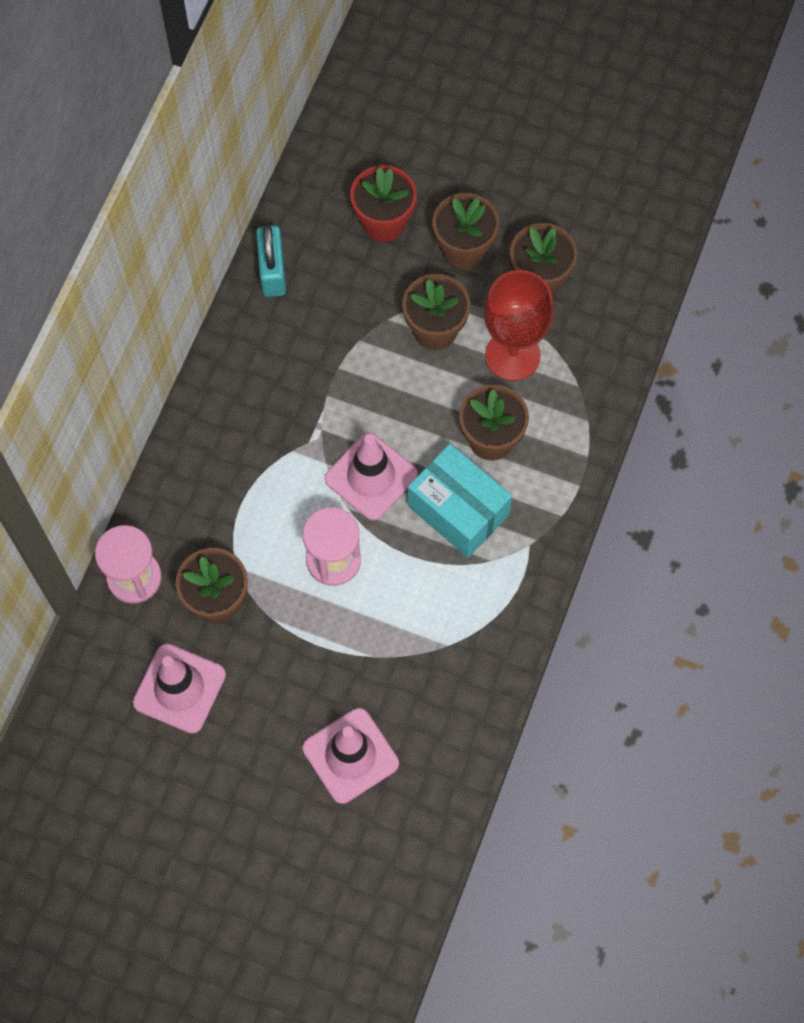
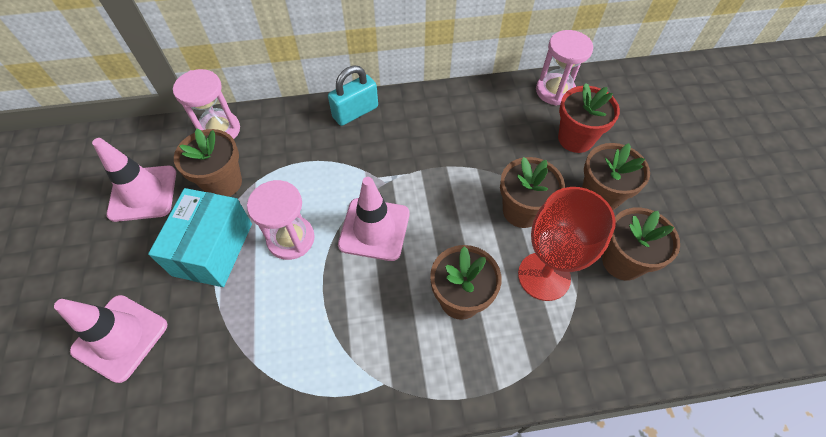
camera: 60 degrees right, 10 degrees down
turquoise padlock [256,225,286,297] -> turquoise padlock moved to [328,65,378,126]
turquoise box [408,444,512,558] -> turquoise box moved to [148,188,252,287]
none -> pink hourglass [536,30,593,105]

